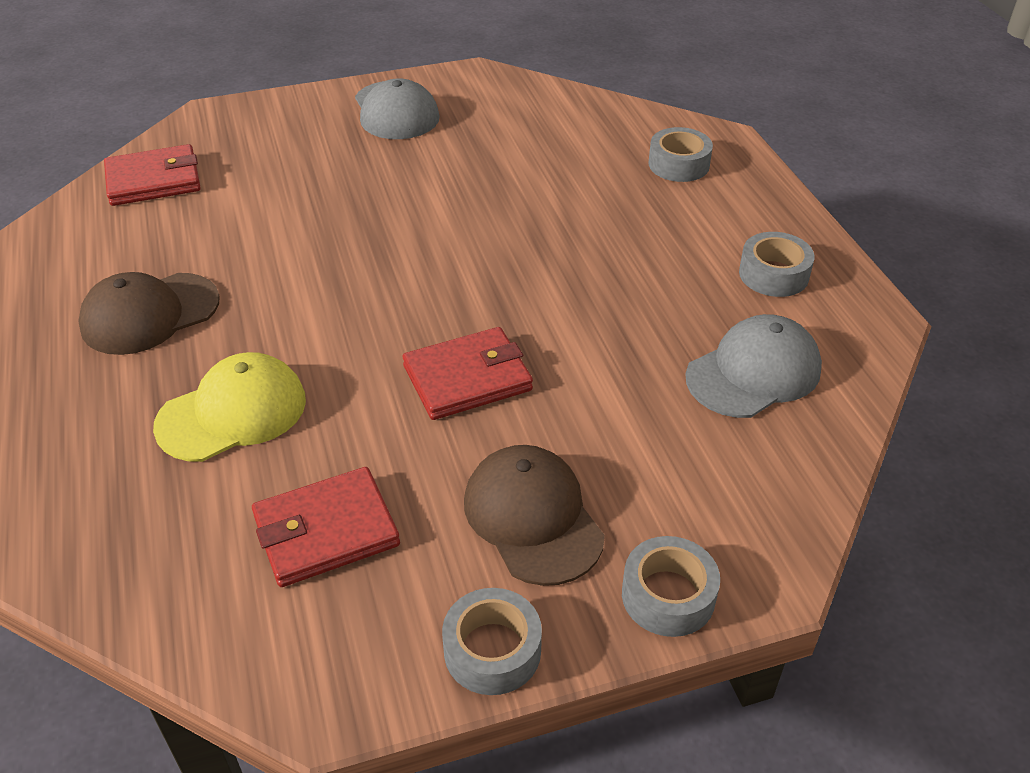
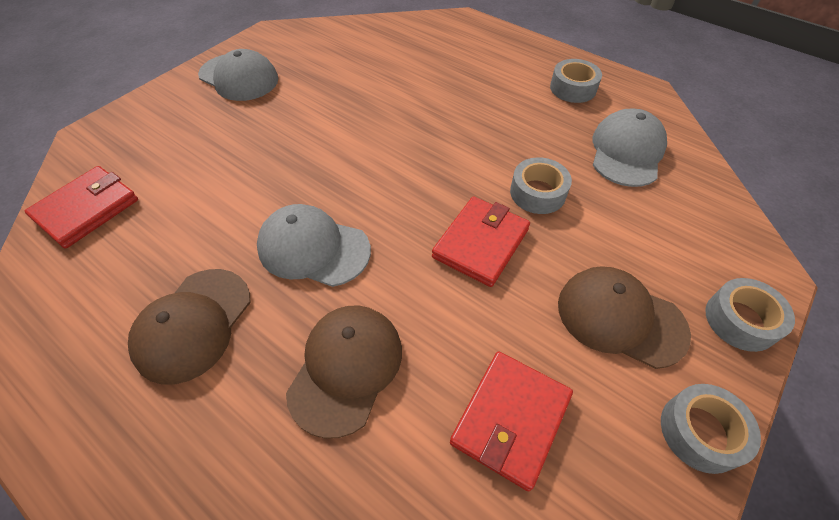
camera: 35 degrees left, 10 degrees up
yellow cap [153,352,306,462] -> brown cap [286,306,402,439]
grey tape [649,127,713,182] -> grey tape moved to [510,157,572,214]
none -> grey cap [257,204,371,287]

